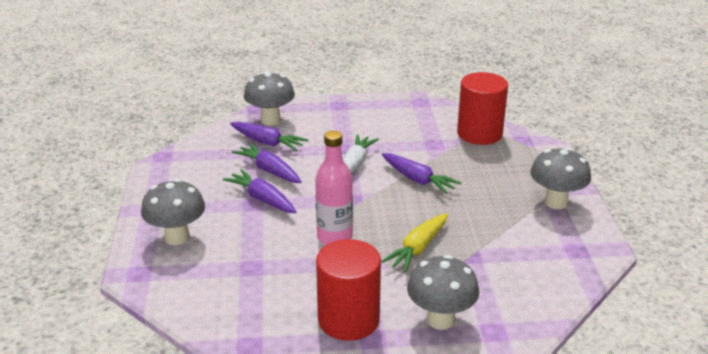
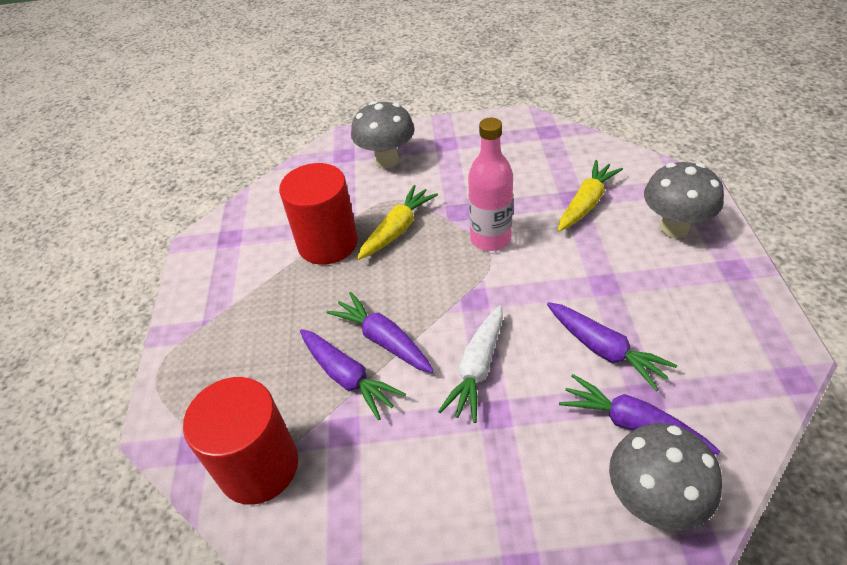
camera: 175 degrees left, 15 degrees up
purple carrot [223,169,297,213] -> purple carrot moved to [300,329,406,420]
red cylinder [316,239,381,341] -> red cylinder moved to [279,163,358,265]
grey mushroom [530,148,591,209] -> none
none -> yellow carrot [558,160,623,232]

